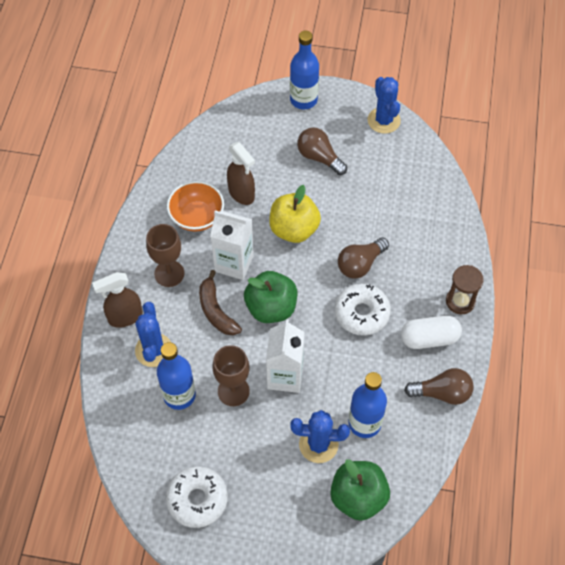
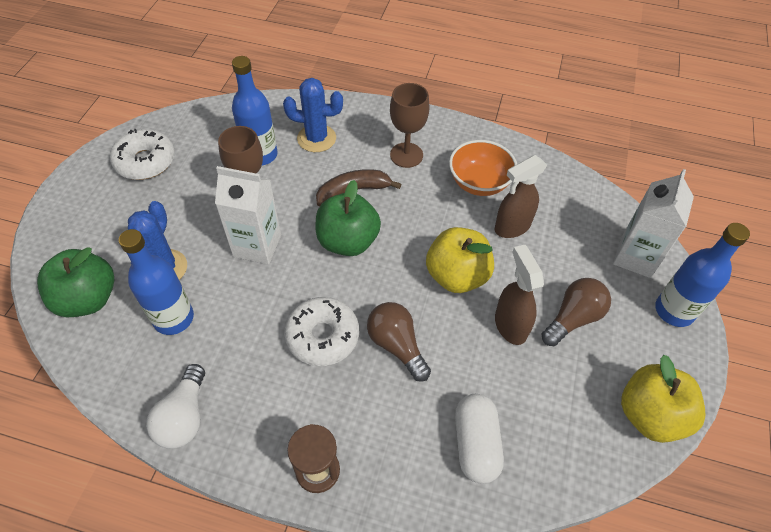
camera: 95 degrees right, 5 degrees down
brown spray bottle [92,272,143,328] -> brown spray bottle moved to [495,245,544,345]
white carton [210,210,254,280] -> white carton moved to [613,169,694,278]
blue cactus [368,77,401,134] -> yellow apple [621,355,705,443]
white capsule [401,316,462,349] -> white capsule moved to [455,394,504,484]
brown light bulb [404,368,474,405] -> white light bulb [146,364,205,449]

